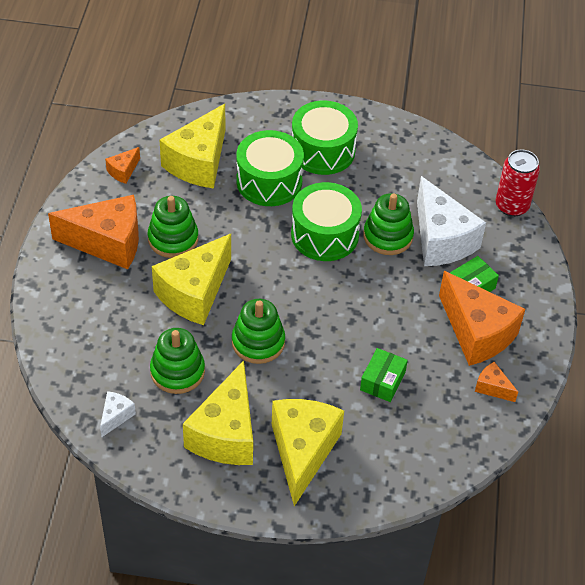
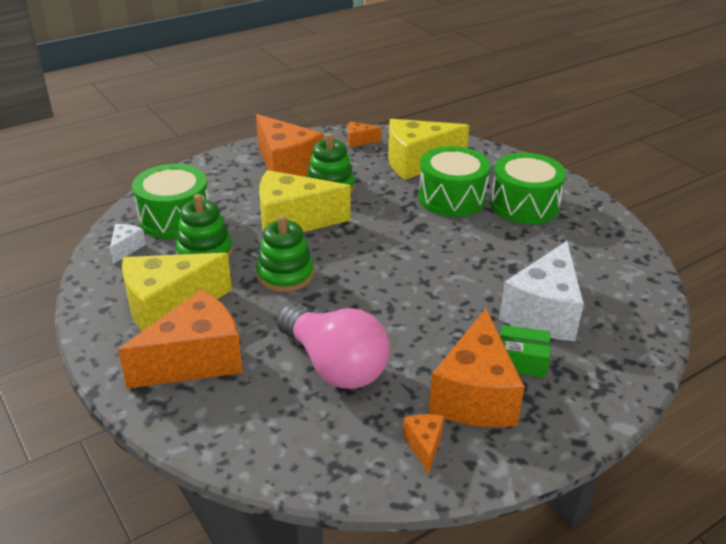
camera: 50 degrees right, 15 degrees down
white cheese [100,391,136,437] -> white cheese turned 60 degrees counterclockwise [110,224,146,264]
yellow cheese [272,399,344,506] -> orange cheese [118,289,243,389]
green drum [291,182,362,261] -> green drum moved to [132,164,209,239]
green box [360,348,408,402] -> pink light bulb [276,304,390,389]
green stacking toy [363,193,414,255] -> none
red can [496,149,540,217] -> none

